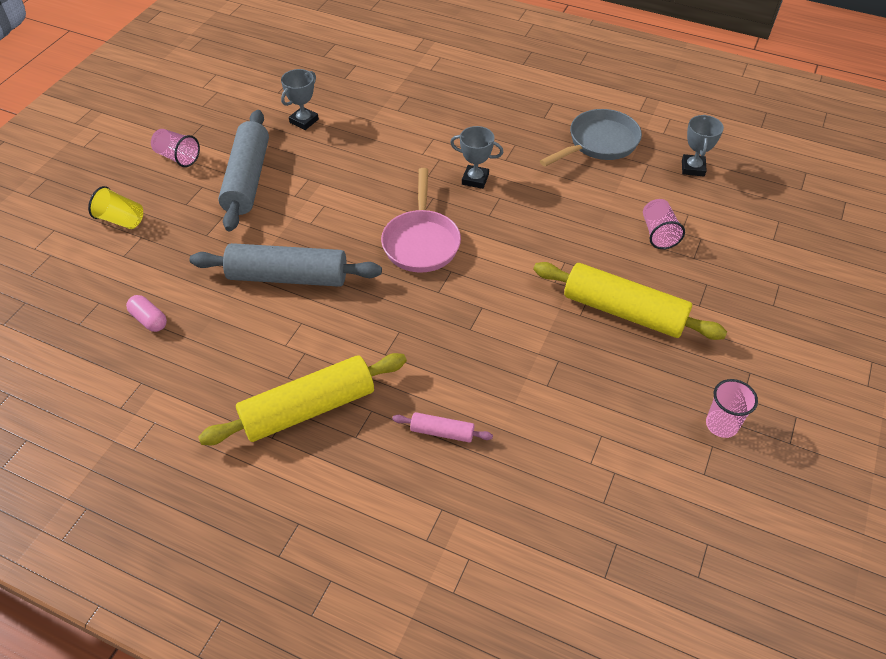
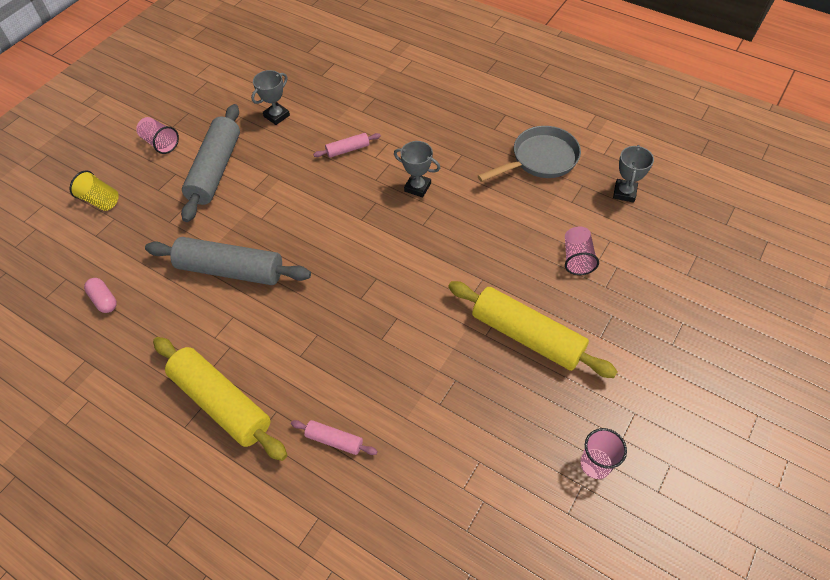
camera: 10 degrees right, 5 degrees up
yellow rolling pin [198,353,407,445] -> yellow rolling pin turned 60 degrees clockwise [153,337,287,461]
pink pan [381,168,461,273] -> none
none -> pink rolling pin [313,133,381,158]

